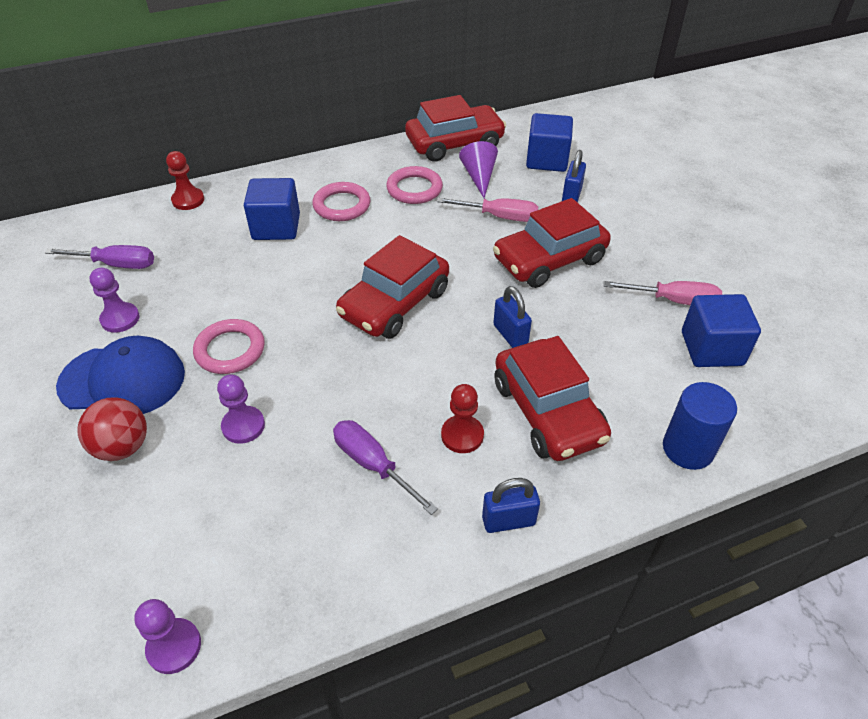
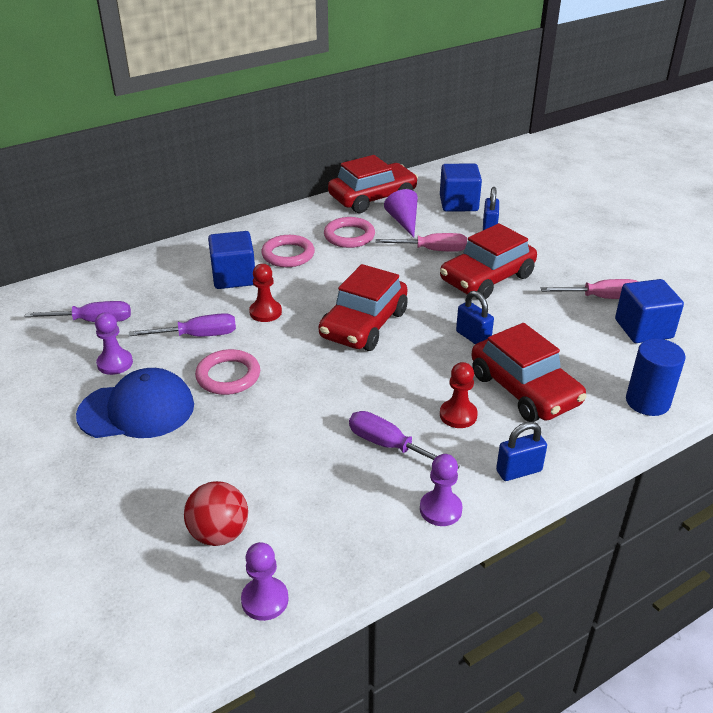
camera: 10 degrees left, 10 degrees down
red ball [77,397,147,461] -> red ball moved to [184,481,248,546]
red pawn [166,151,204,210] -> red pawn moved to [249,264,282,322]
purple pawn [217,374,265,444] -> purple pawn moved to [420,454,463,526]
none -> purple screwdriver [129,313,236,337]

